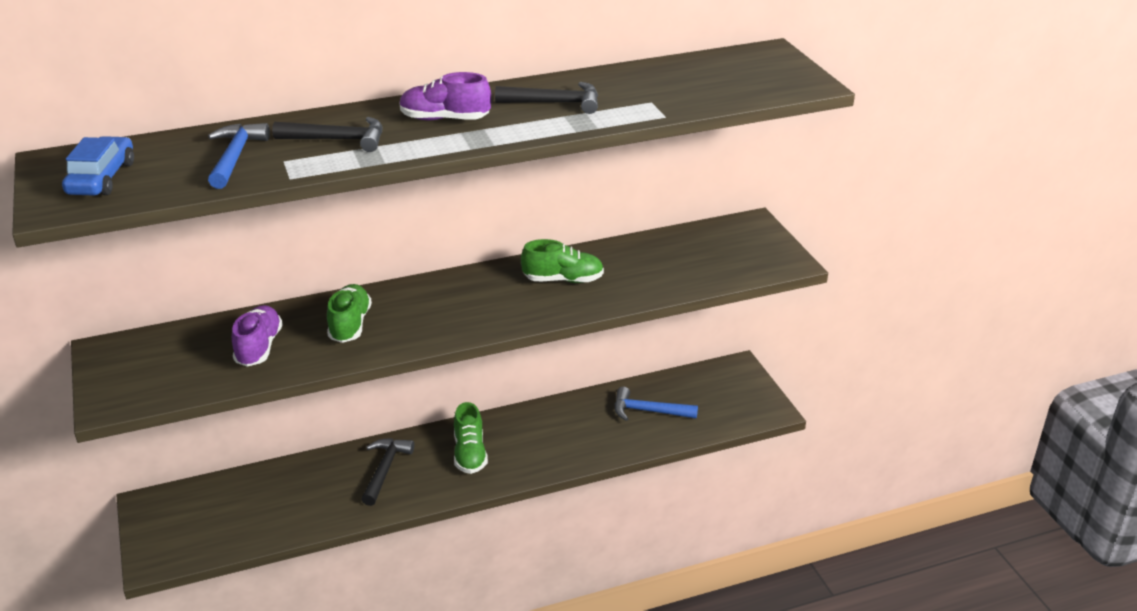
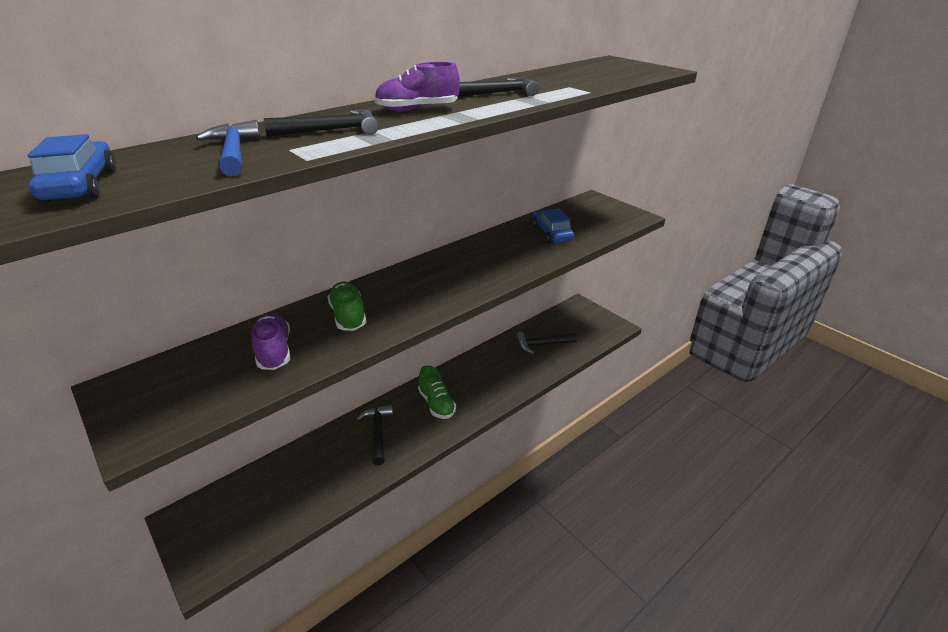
camera: 20 degrees left, 0 degrees up
green shoe [521,239,604,283] -> none
blue hammer [615,387,698,421] -> black hammer [516,332,577,354]
none -> blue car [533,208,574,244]

